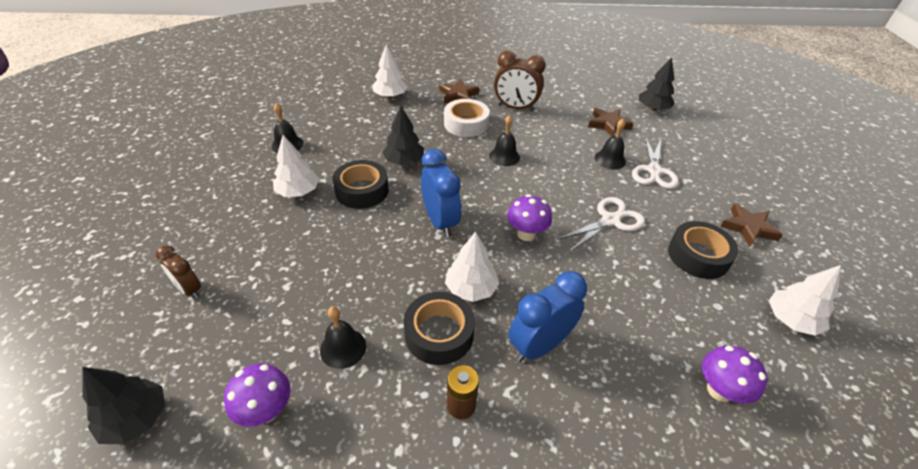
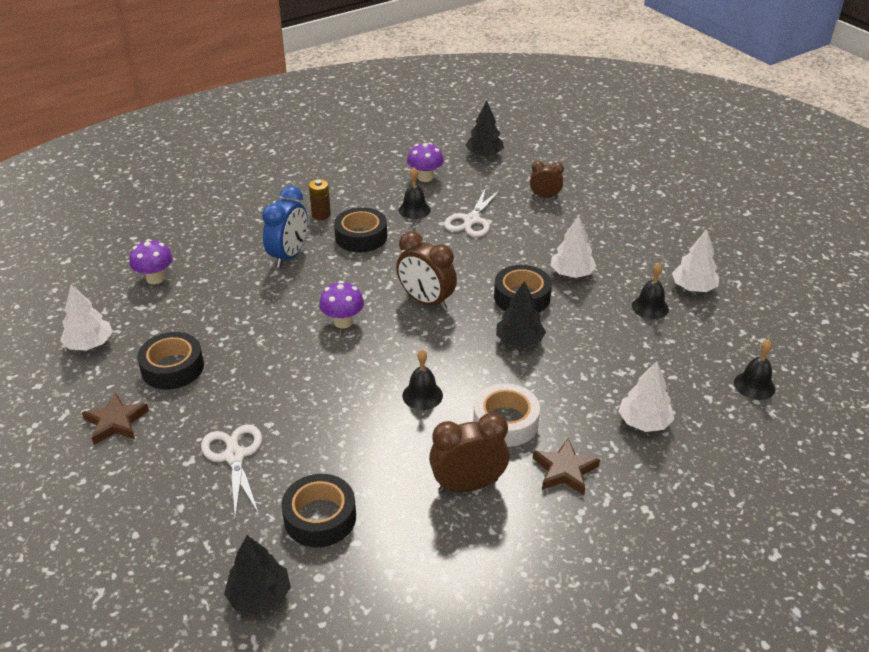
camera: 150 degrees right, 5 degrees down
blue clock [421,149,461,237] -> brown clock [396,231,457,310]
white tree [445,232,499,302] -> white tree moved to [672,229,719,292]
white scissors [556,197,645,252] -> white scissors moved to [444,187,501,237]
brown star [588,108,633,137] -> black tape [281,474,356,547]
black bell [595,119,626,169] -> black bell moved to [734,339,775,400]

